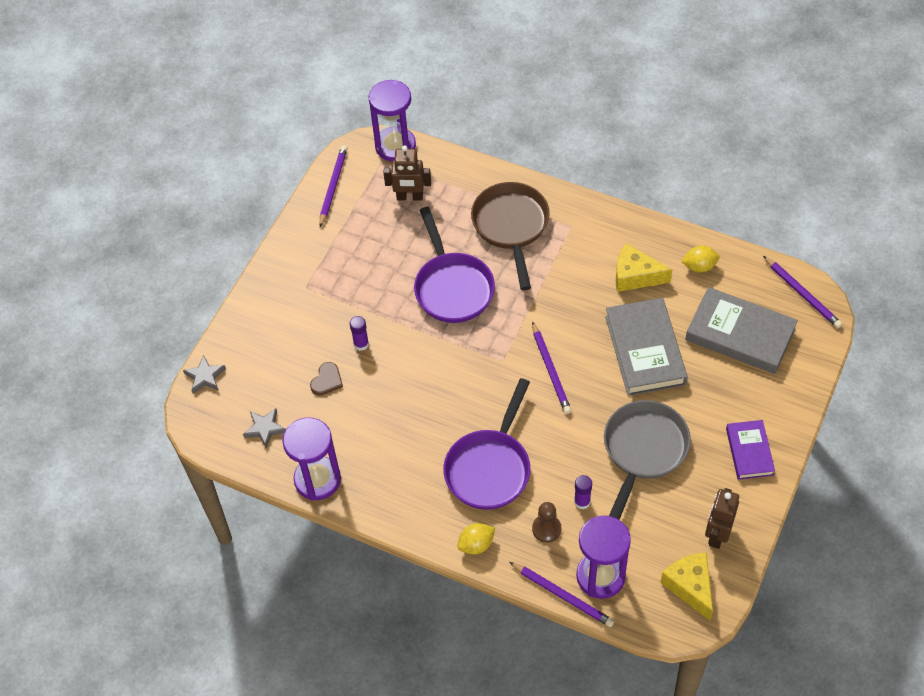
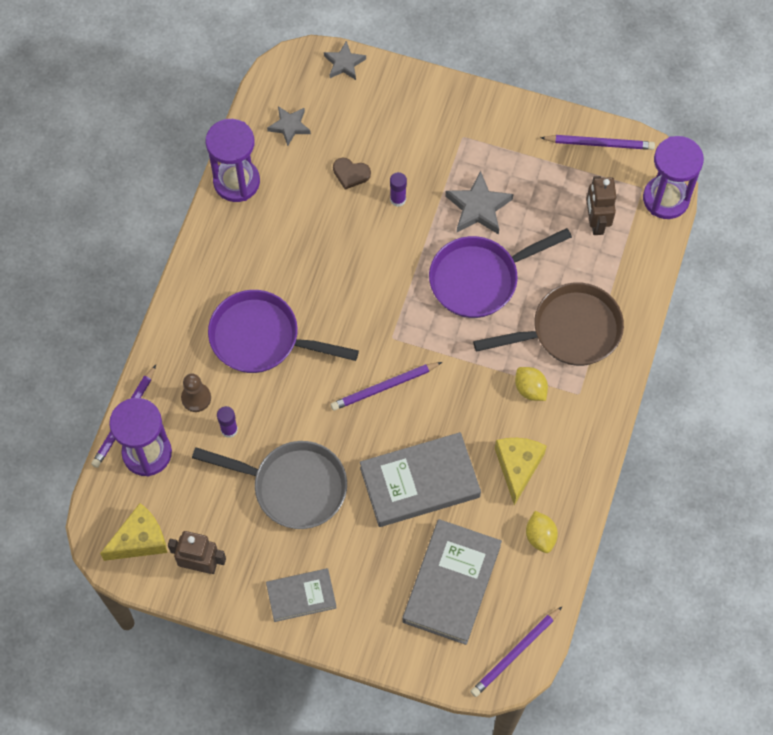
camera: 80 degrees right, 10 degrees up
yellow lemon [457,523,495,554] -> yellow lemon moved to [515,367,548,401]
purple book [726,420,775,480] -> grey book [266,568,337,622]
none -> grey star [445,171,514,235]

